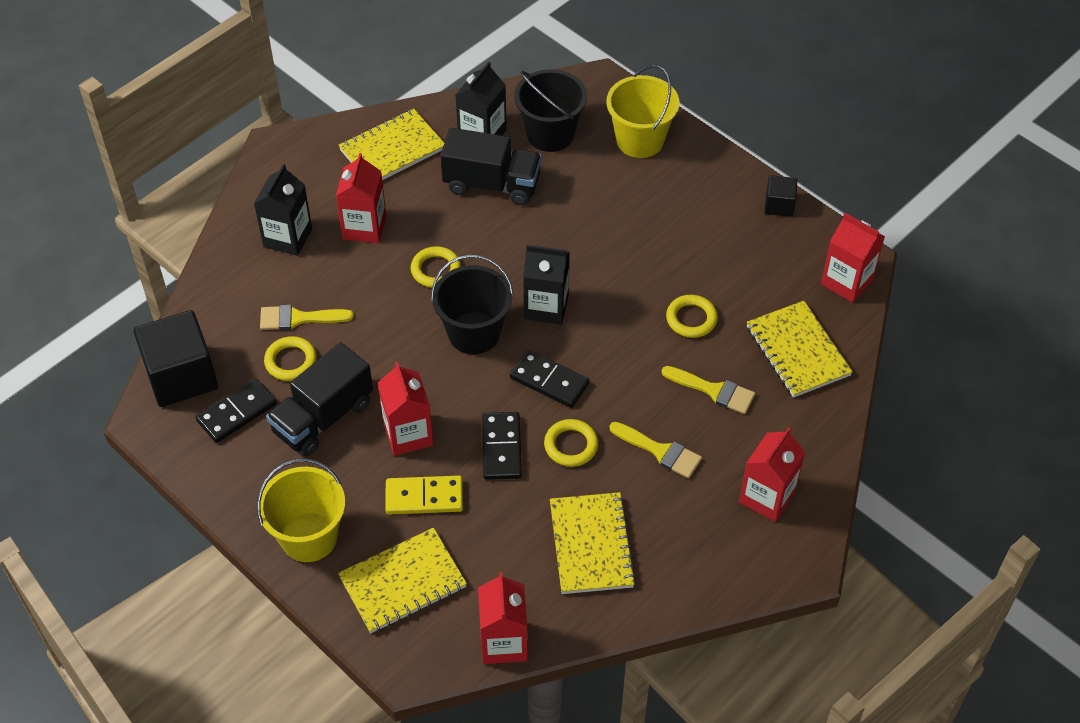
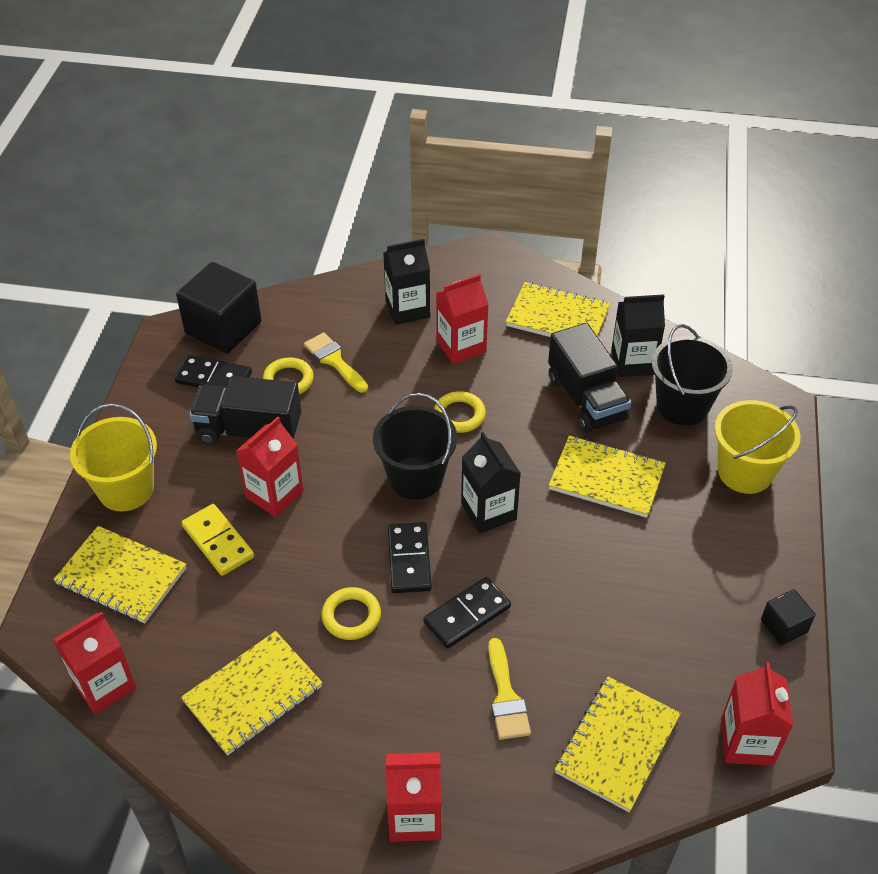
camera: 55 degrees right, 5 degrees down
black domino [482,412,522,480] -> black domino moved to [423,577,511,649]
yellow brush [609,422,702,478] -> none
yellow ring [666,295,718,338] -> none
none -> yellow notebook [549,436,666,518]

